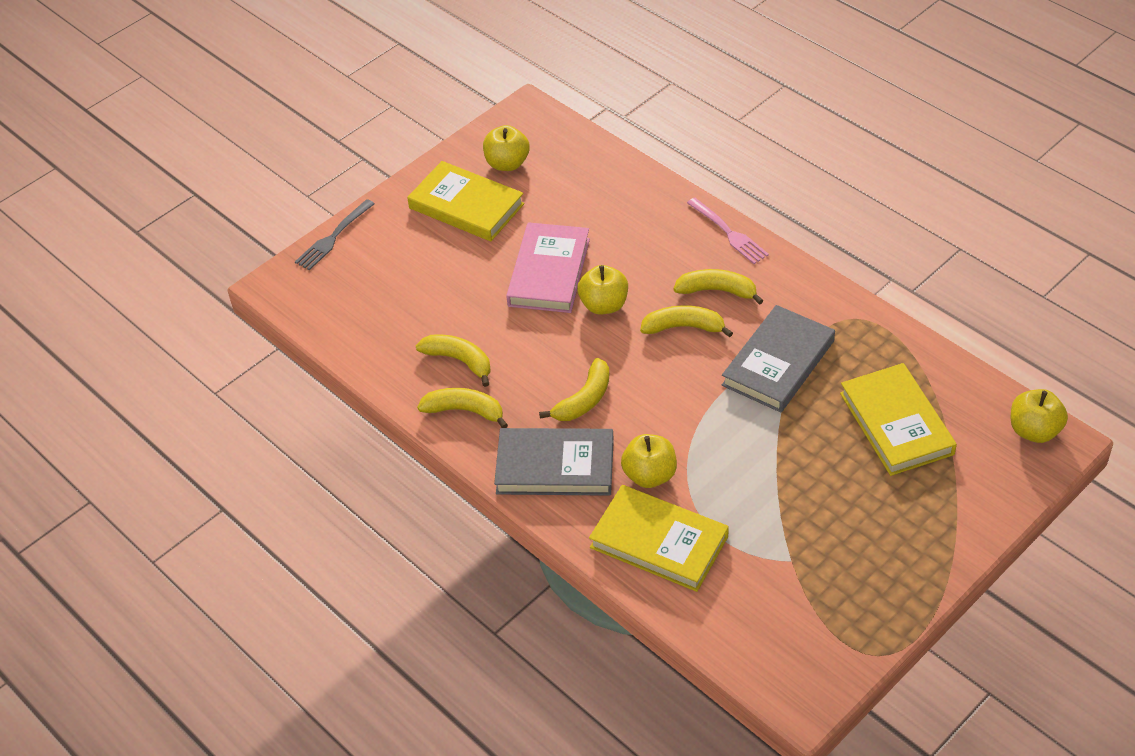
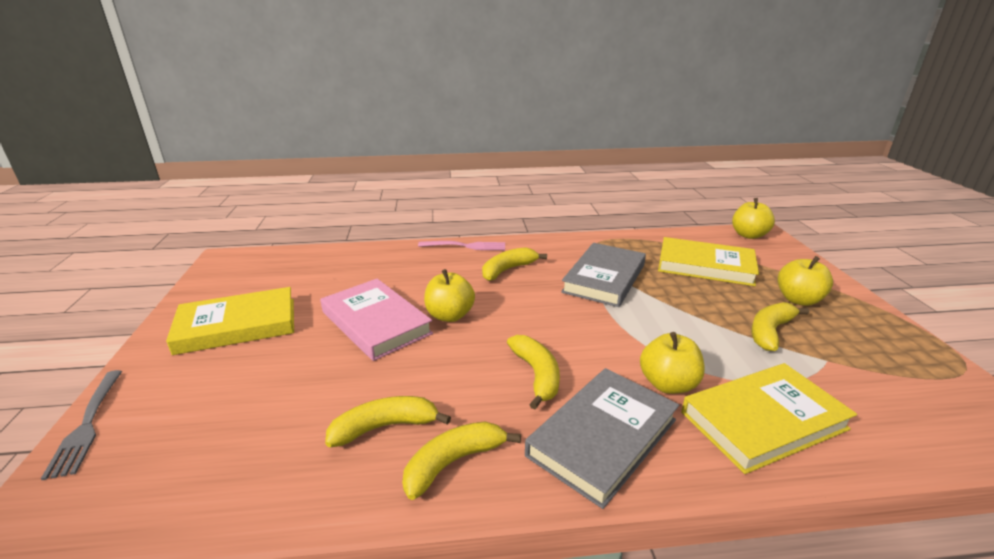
camera: 55 degrees left, 20 degrees down
yellow apple [483,125,530,171] -> yellow apple moved to [778,256,833,306]
yellow banana [640,305,733,337] -> yellow banana moved to [751,302,809,351]
grey book [722,305,835,412] -> grey book turned 45 degrees clockwise [561,243,646,307]

